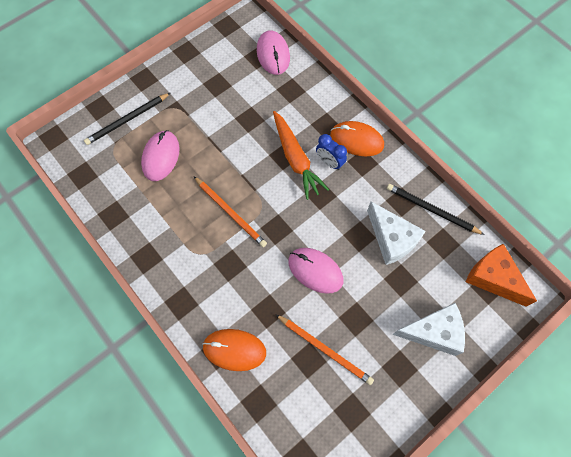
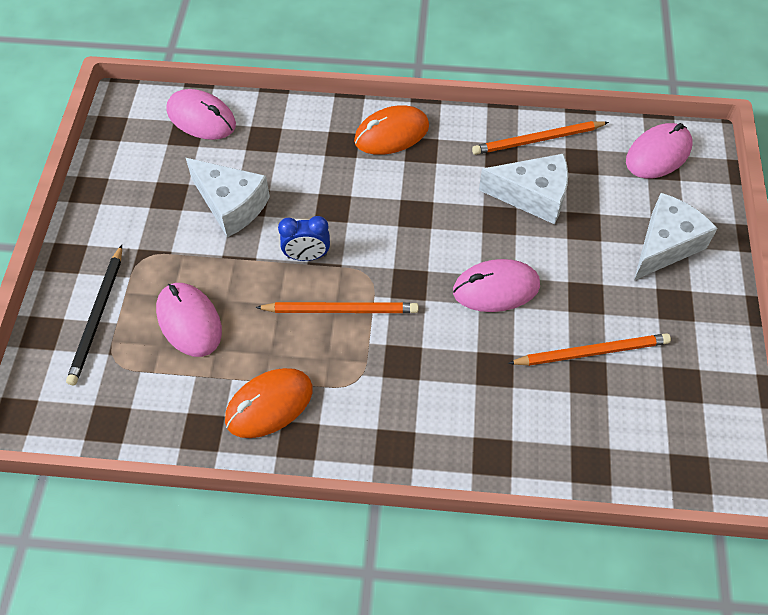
camera: 45 degrees left, 10 degrees down
orange mouse [202,329,266,371] -> orange mouse moved to [225,368,313,438]
orange carrot [273,111,329,200] -> none
blue clock [316,134,347,170] -> blue clock moved to [278,216,330,261]
black pencil [387,184,485,235] -> orange pencil [472,121,609,155]
orange cheese [466,244,537,307] -> pink mouse [626,123,692,179]
none -> white cheese [186,158,270,238]

